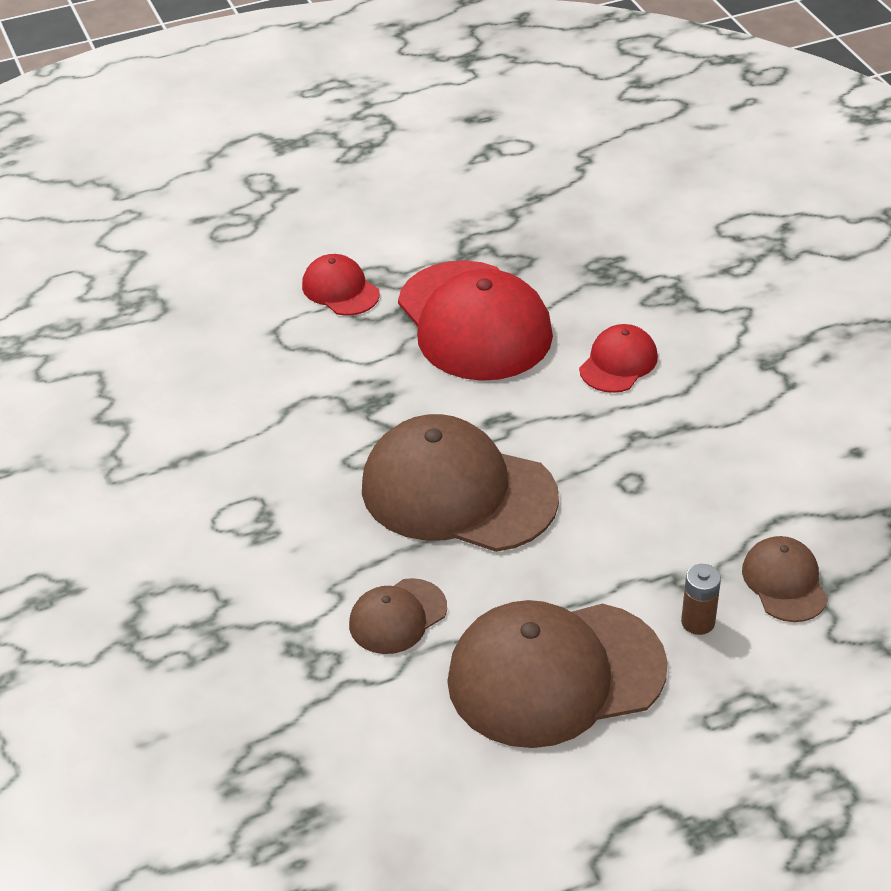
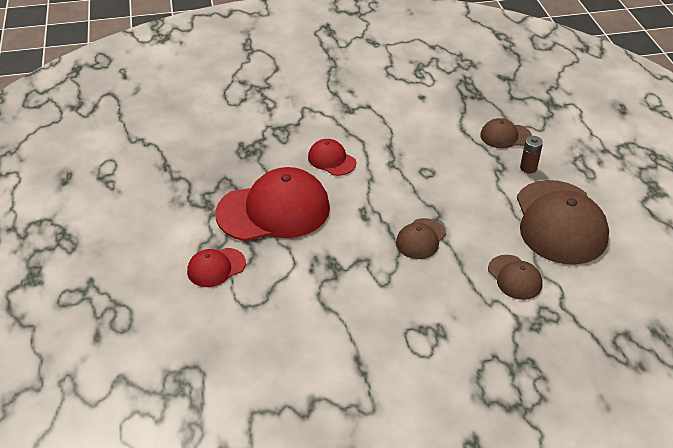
camera: 80 degrees left, 0 degrees up
brown cap [362,414,559,552] -> brown cap [396,218,446,259], size x0.49

